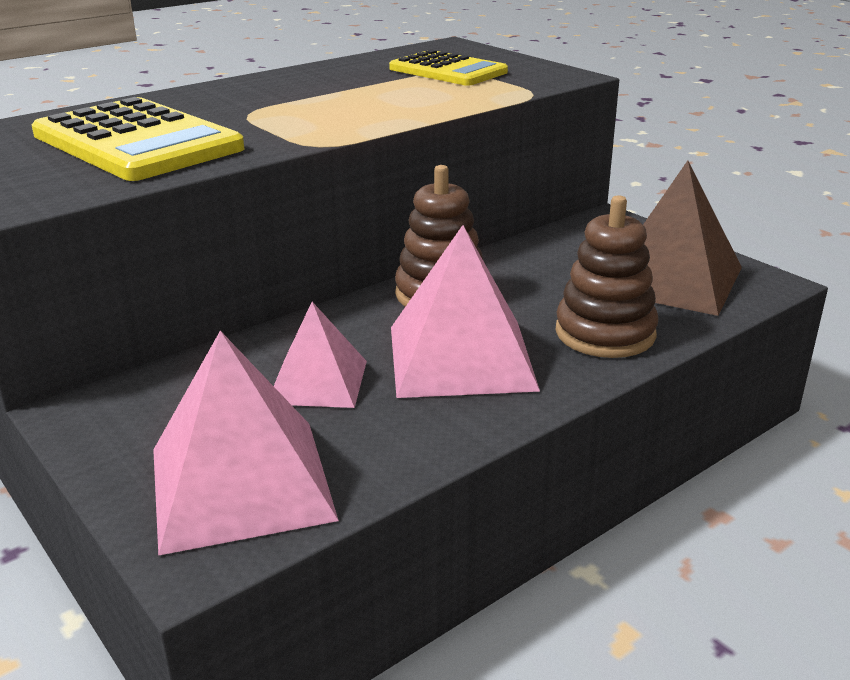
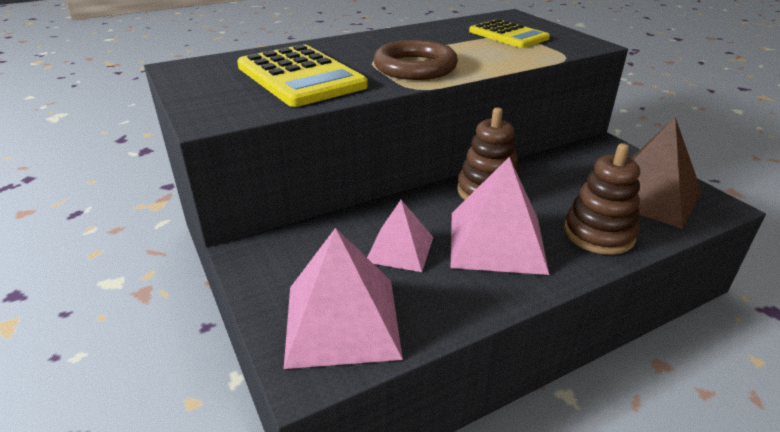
camera: 10 degrees right, 5 degrees up
none -> brown ring [373,40,458,80]

